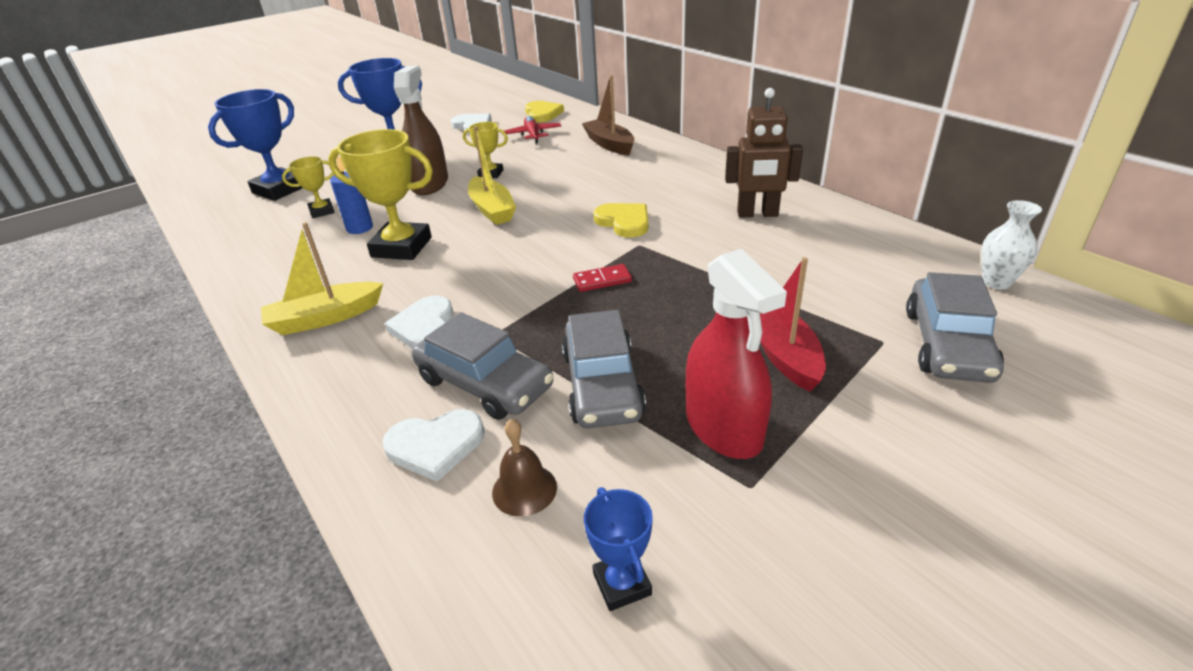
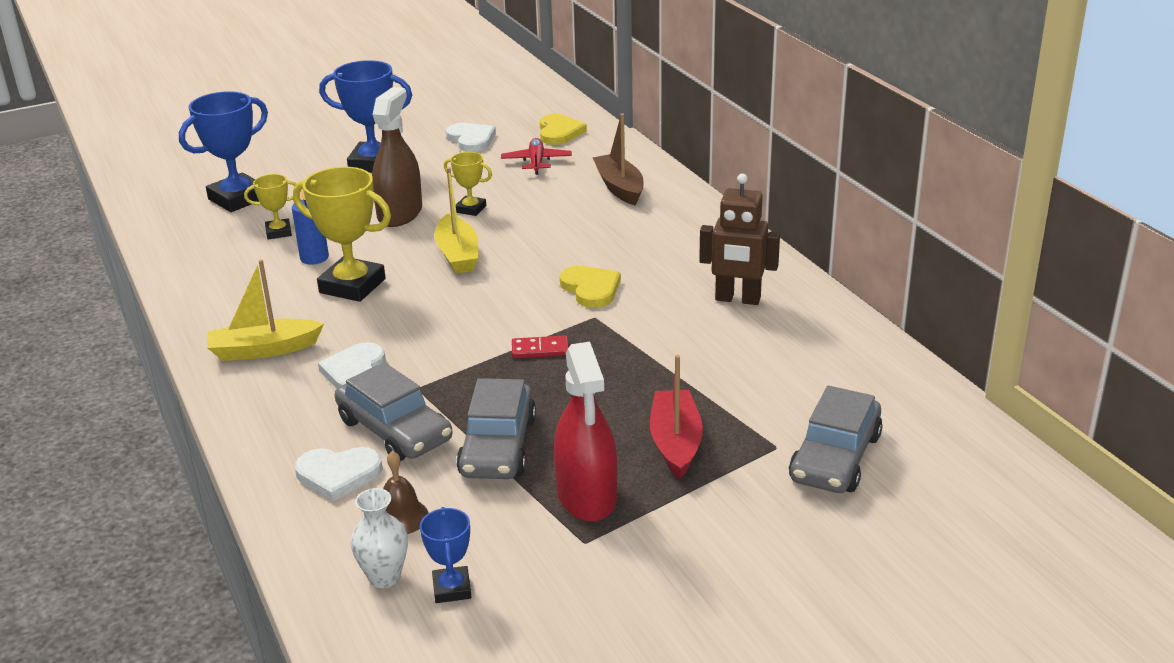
camera: 10 degrees right, 5 degrees down
white vase [982,200,1042,290] -> white vase moved to [351,488,408,588]

